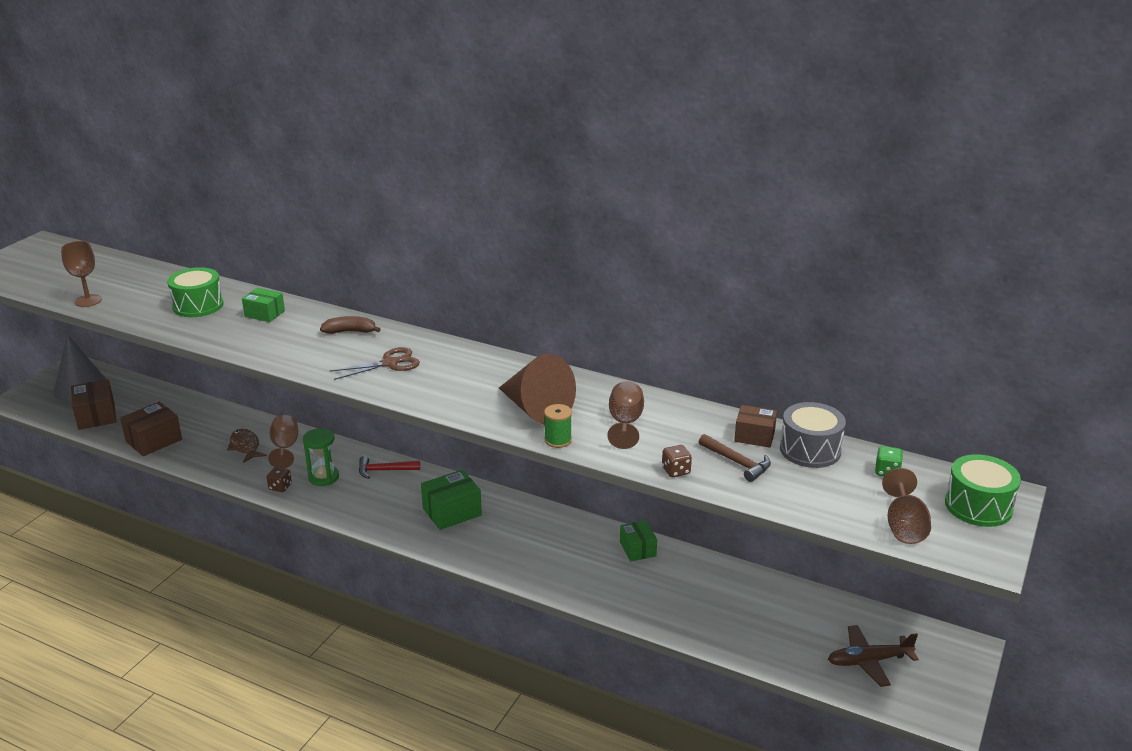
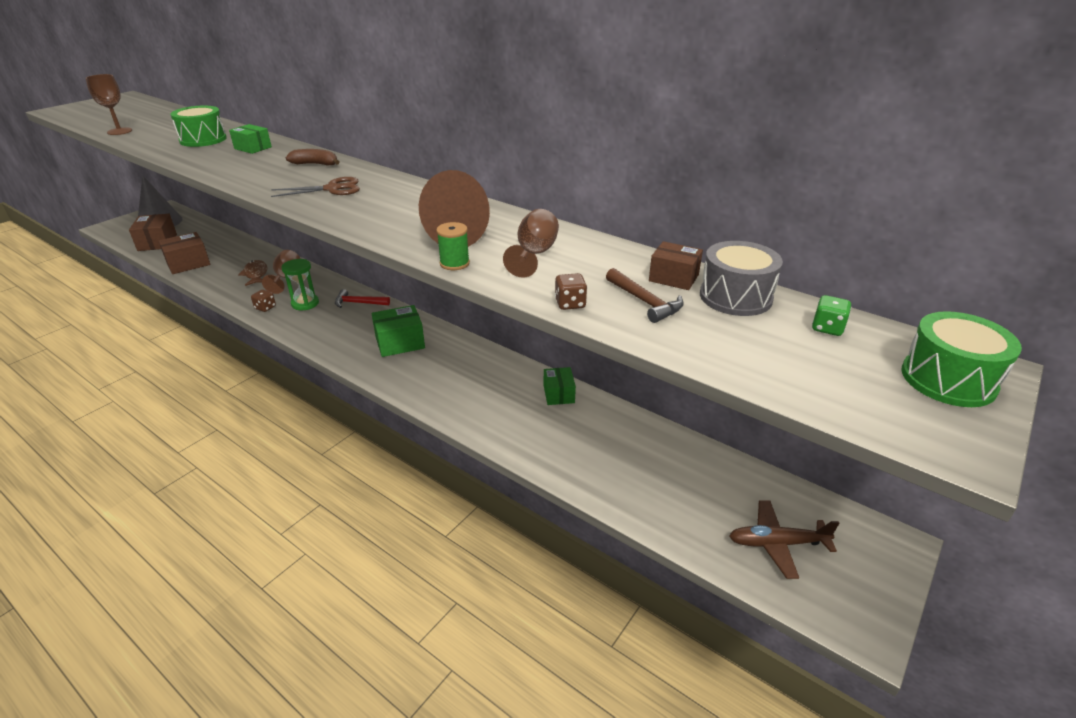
camera: 10 degrees right, 5 degrees up
brown goblet [882,468,931,544] -> none

